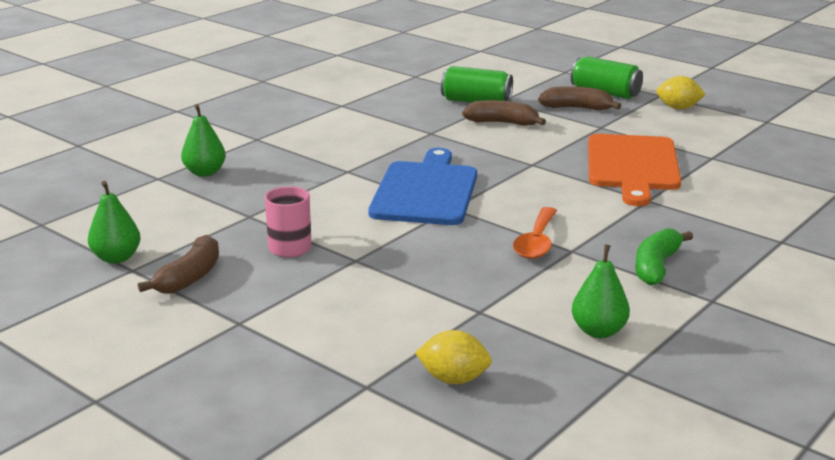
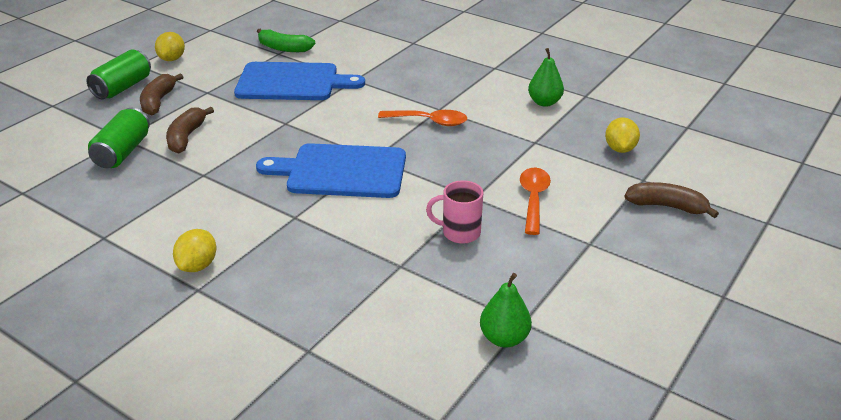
camera: 95 degrees left, 10 degrees up
brown banana [138,235,219,294] -> brown banana moved to [624,182,719,218]
green pear [181,104,226,177] -> none
orange cutting board [588,134,681,206] -> blue cutting board [234,62,365,100]
green banana [635,228,693,286] -> green banana moved to [257,29,315,52]
none -> yellow lemon [173,229,216,272]
none -> orange spoon [520,168,551,235]

